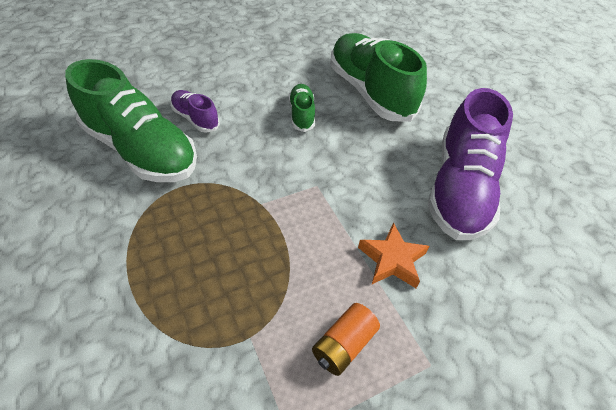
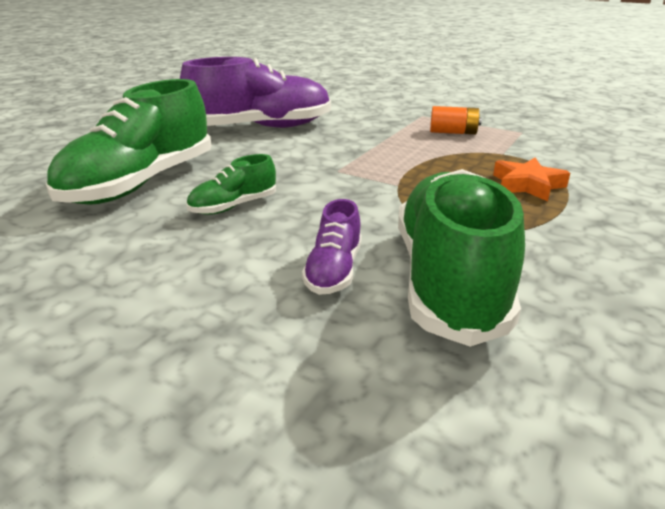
camera: 120 degrees left, 20 degrees down
orange star [358,223,429,288] -> orange star moved to [493,158,570,201]

